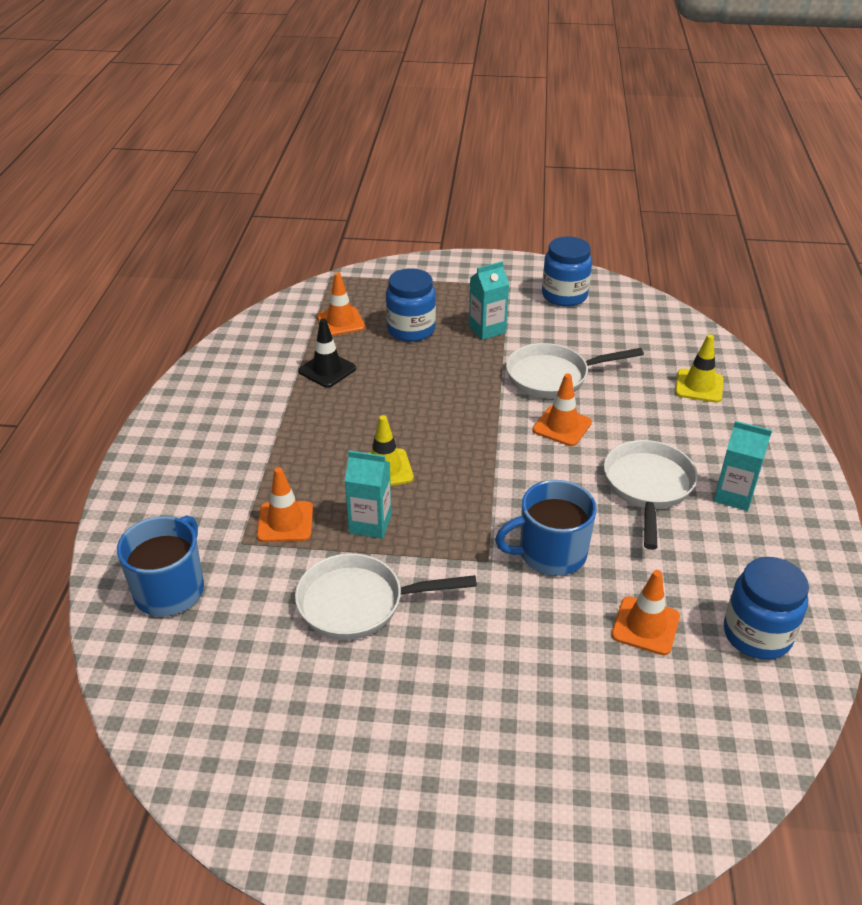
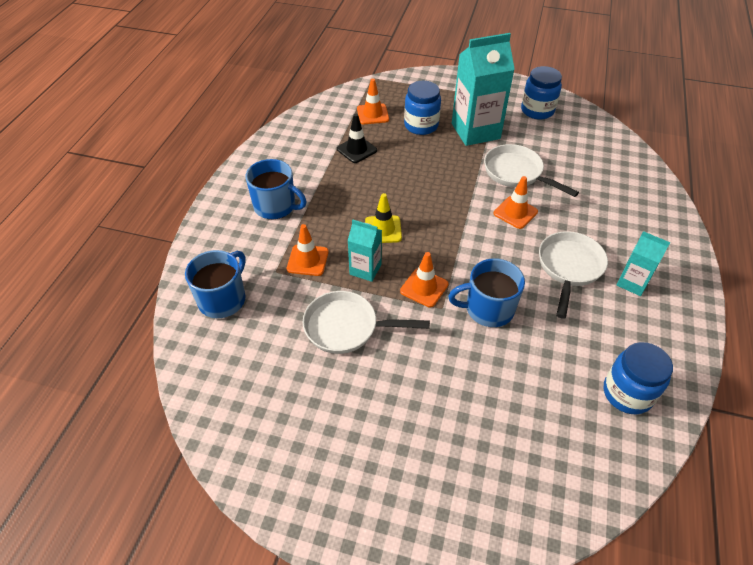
camera: 10 degrees right, 10 degrees up
turquoise carton [469,261,509,340] -> turquoise carton [452,33,515,146], size x1.89
white pan [506,343,644,398] -> white pan turned 45 degrees clockwise [484,144,579,197]
orange traffic cone [611,570,680,655] -> orange traffic cone moved to [400,252,448,307]
yellow traffic cone [675,334,724,403] -> none
none -> blue mug [245,159,307,219]

